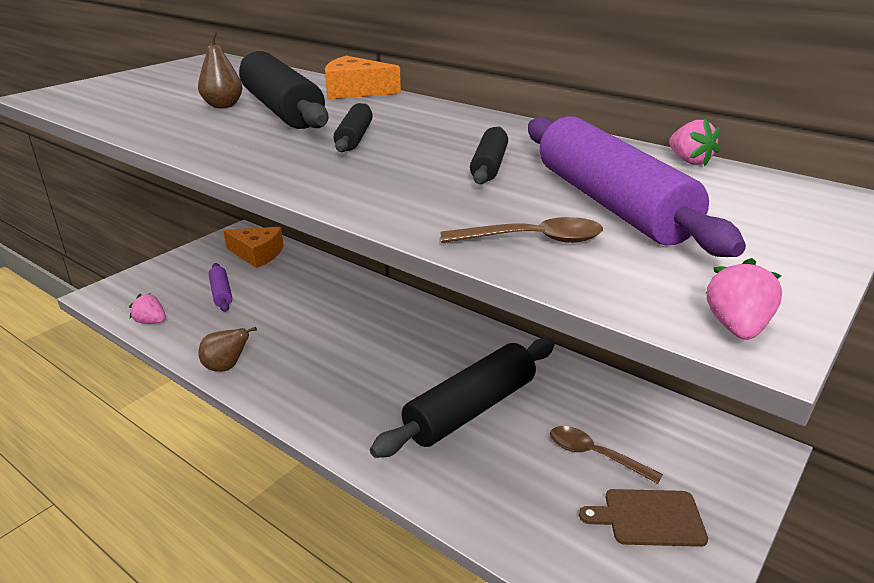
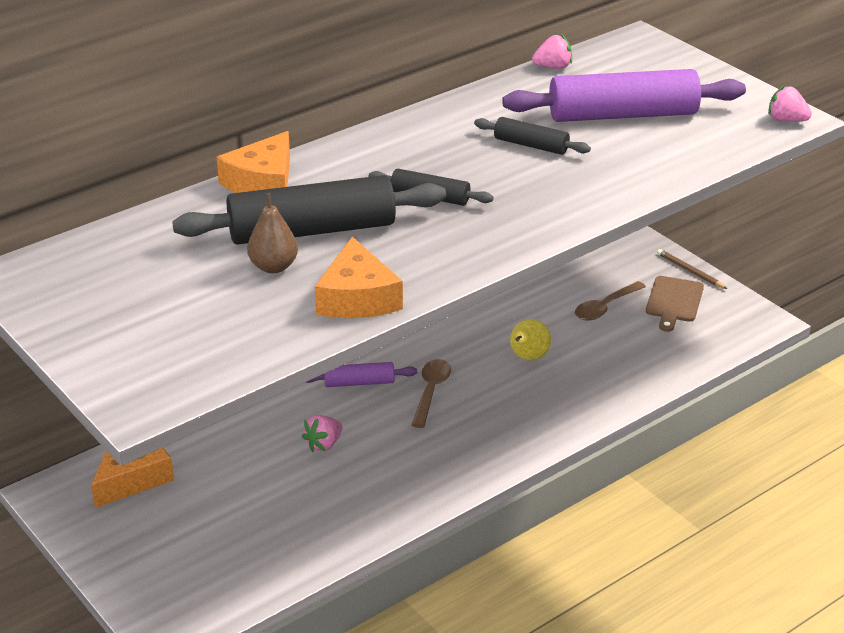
camera: 75 degrees left, 5 degrees up
pink strawberry [129,293,166,324] -> pink strawberry moved to [302,415,343,452]
brown pear [198,327,257,372] -> none
purple rolling pin [209,263,232,312] -> purple rolling pin moved to [306,362,417,387]
black rolling pin [370,338,555,458] -> yellow pear [510,319,551,360]
brown spoon [440,217,603,243] -> brown spoon moved to [411,359,451,428]
none -> orange cheese [315,237,403,318]
none -> brown pencil [657,249,727,289]

